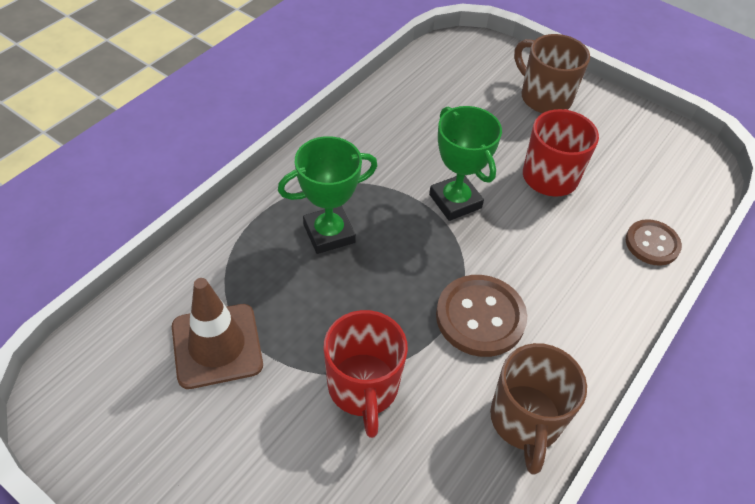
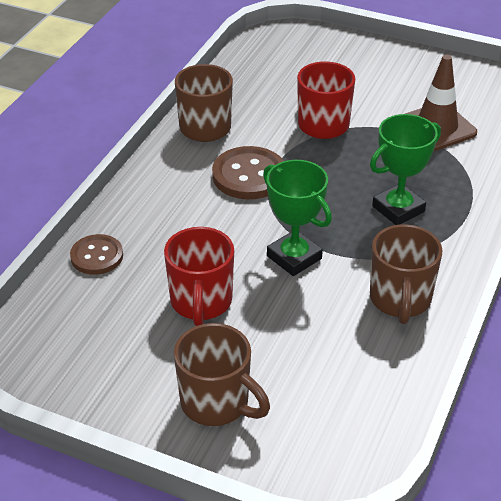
camera: 170 degrees right, 10 degrees down
none -> brown mug [370,224,443,324]

